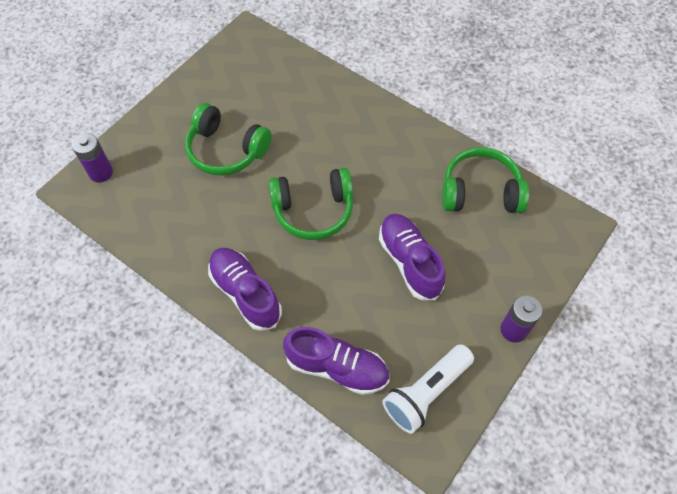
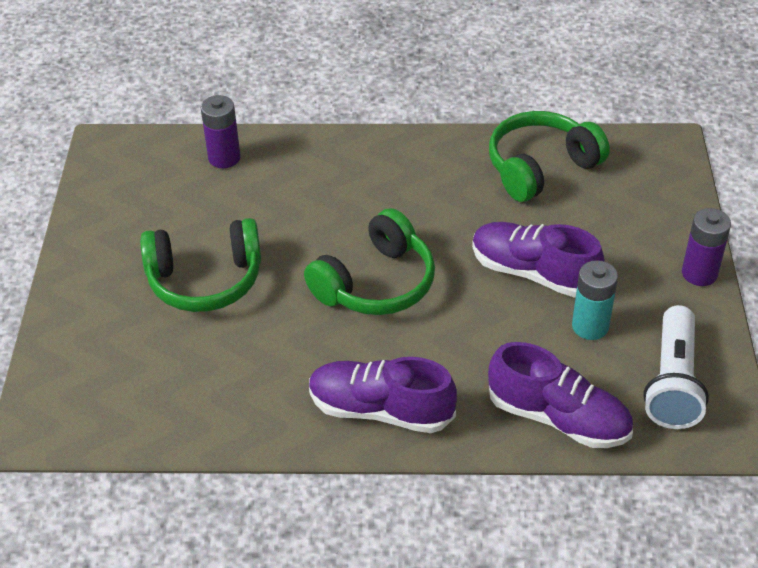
camera: 35 degrees left, 15 degrees down
purple battery [72,133,113,183] -> purple battery moved to [200,95,241,168]
purple shoe [283,327,389,395] -> purple shoe turned 45 degrees clockwise [488,342,633,448]
none -> turquoise battery [572,260,618,340]

